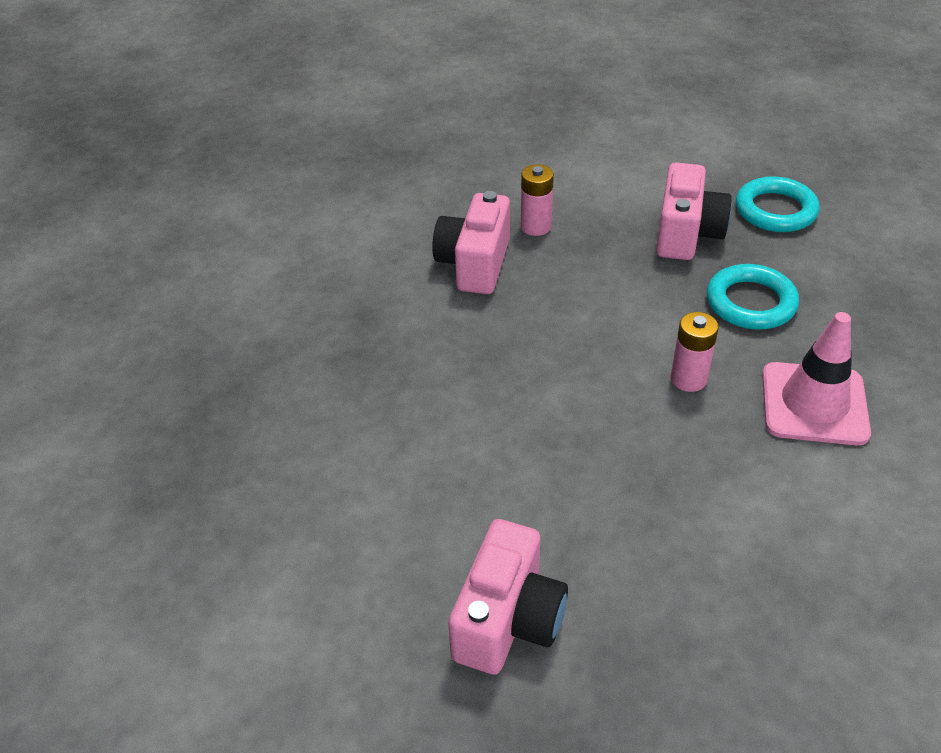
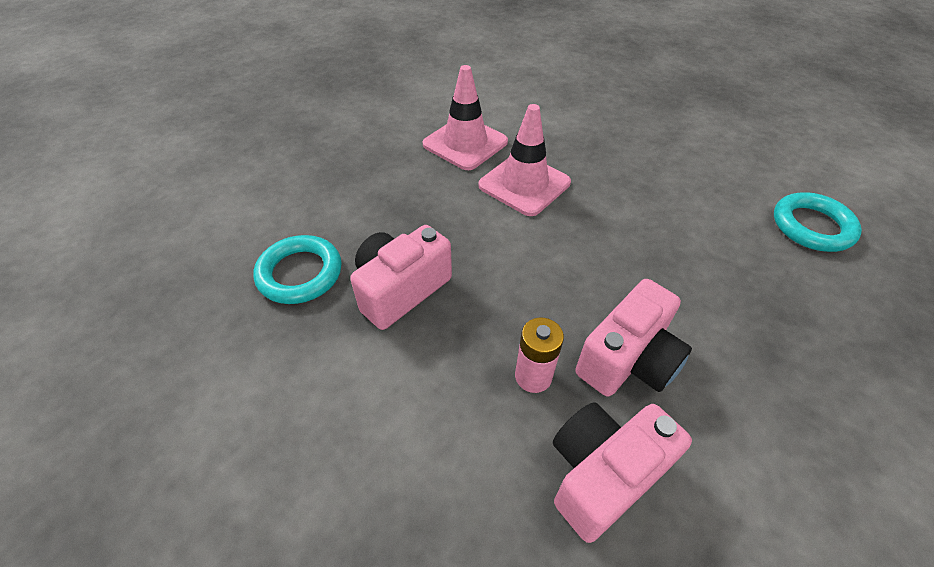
camera: 150 degrees left, 5 degrees up
pink camera [448,519,568,675] -> pink camera moved to [553,402,692,543]
pink battery [671,312,719,392] -> pink traffic cone [478,104,571,216]
turquoise ring [707,264,799,330] -> turquoise ring moved to [774,192,862,252]

